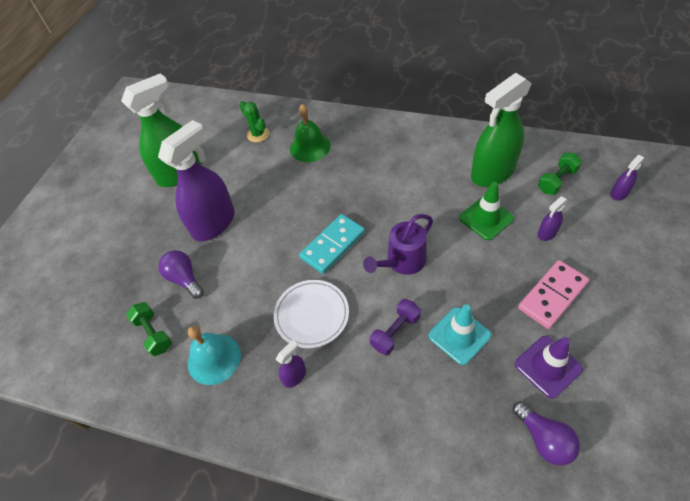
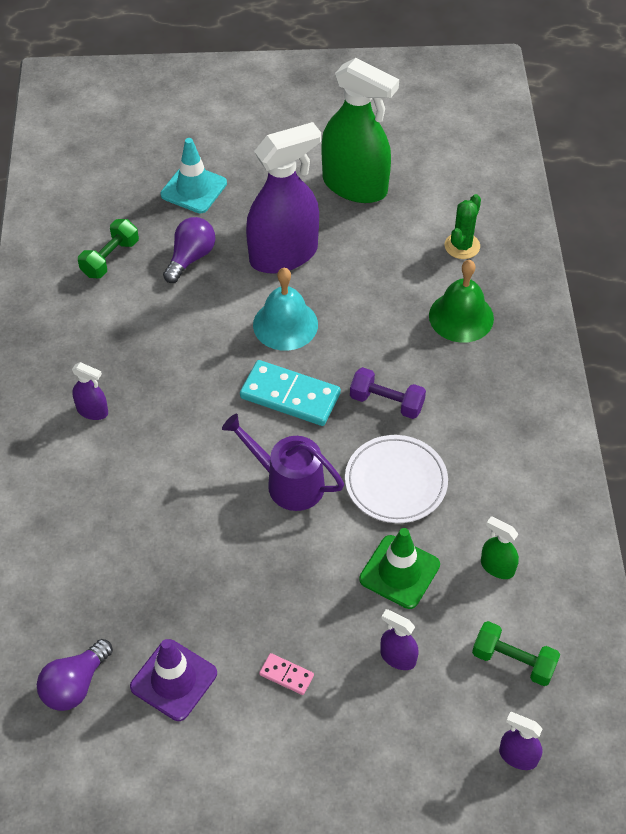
camera: 65 degrees right, 0 degrees up
purple spray bottle [158,120,235,241] -> purple spray bottle turned 45 degrees counterclockwise [246,122,321,274]
turquoise bell [188,326,241,385] -> turquoise bell moved to [253,268,318,351]
white plate [273,280,349,348] -> white plate moved to [345,435,448,523]
purple dumbbell [370,299,421,356] -> purple dumbbell moved to [350,367,426,419]
turquoise traffic cone [429,304,491,365] -> turquoise traffic cone moved to [160,138,227,213]
green spray bottle [471,73,532,187] -> green spray bottle [481,516,519,579], size x0.43
pink domino [518,260,589,329] -> pink domino [259,653,314,695], size x0.47

